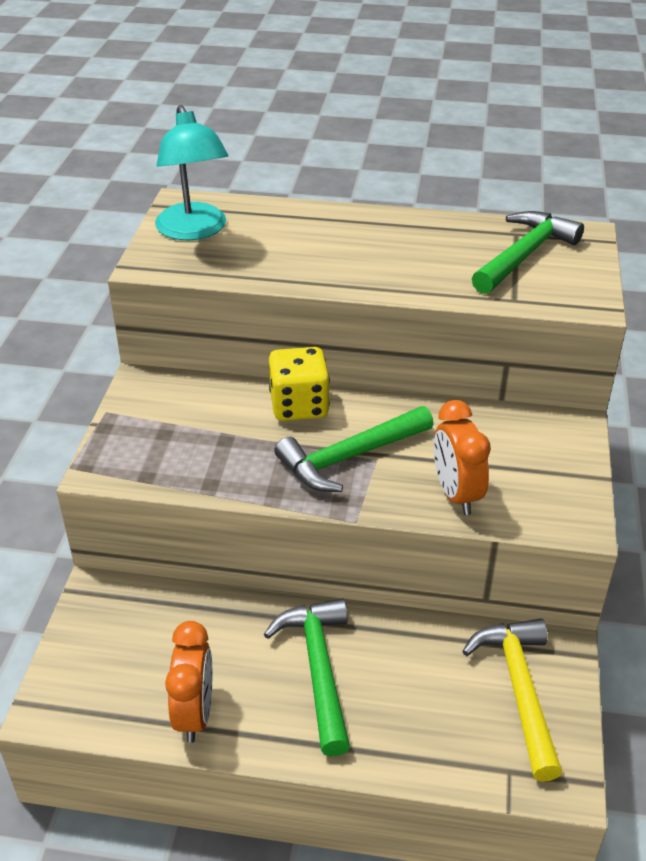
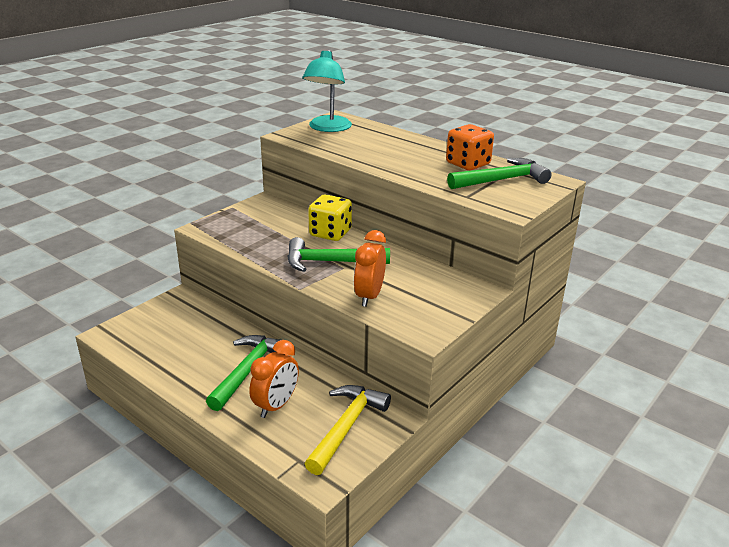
camera: 30 degrees right, 10 degrees down
orange clock [165,621,212,743] -> orange clock moved to [249,340,299,418]
none -> orange dice [446,124,494,170]

